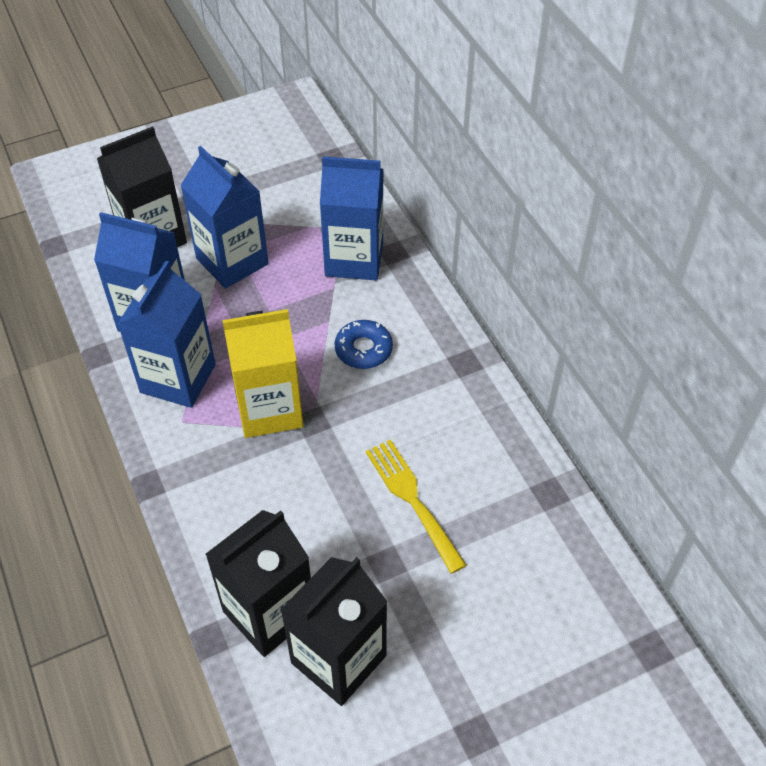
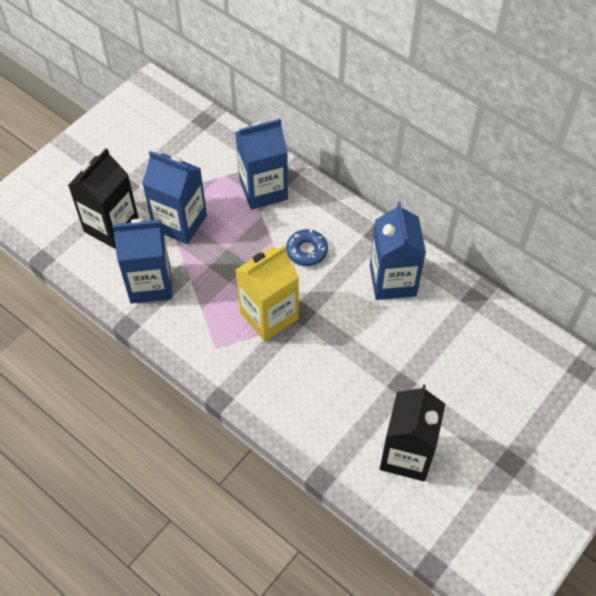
camera: 25 degrees left, 5 degrees up
blue carton [118,261,216,408] -> blue carton moved to [370,202,426,300]
black carton [205,510,311,657] -> none
yellow fork [365,439,467,574] -> none

